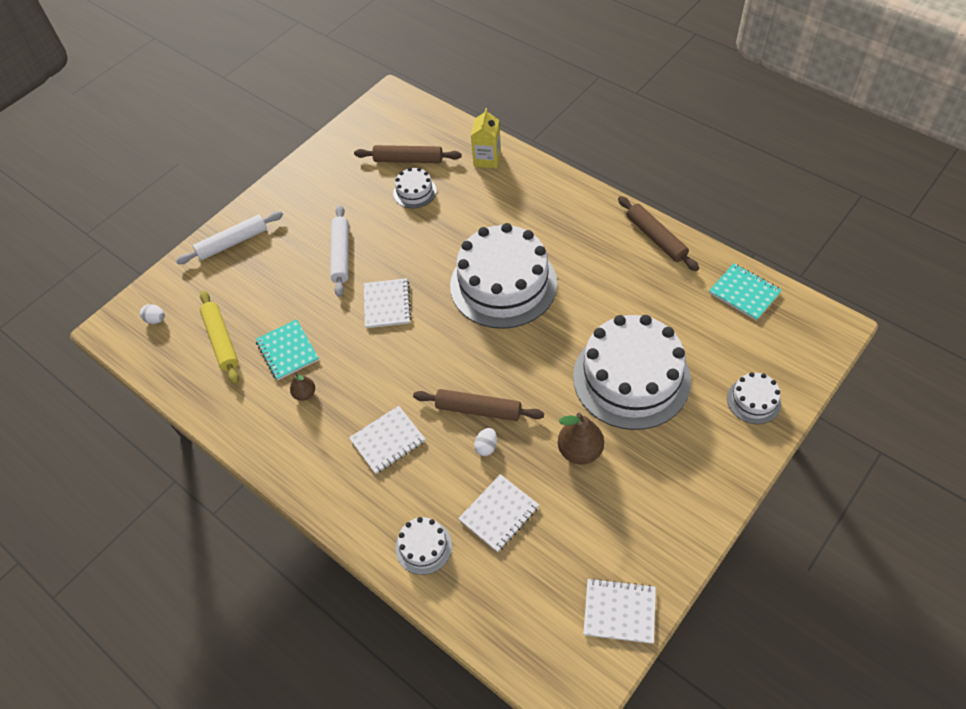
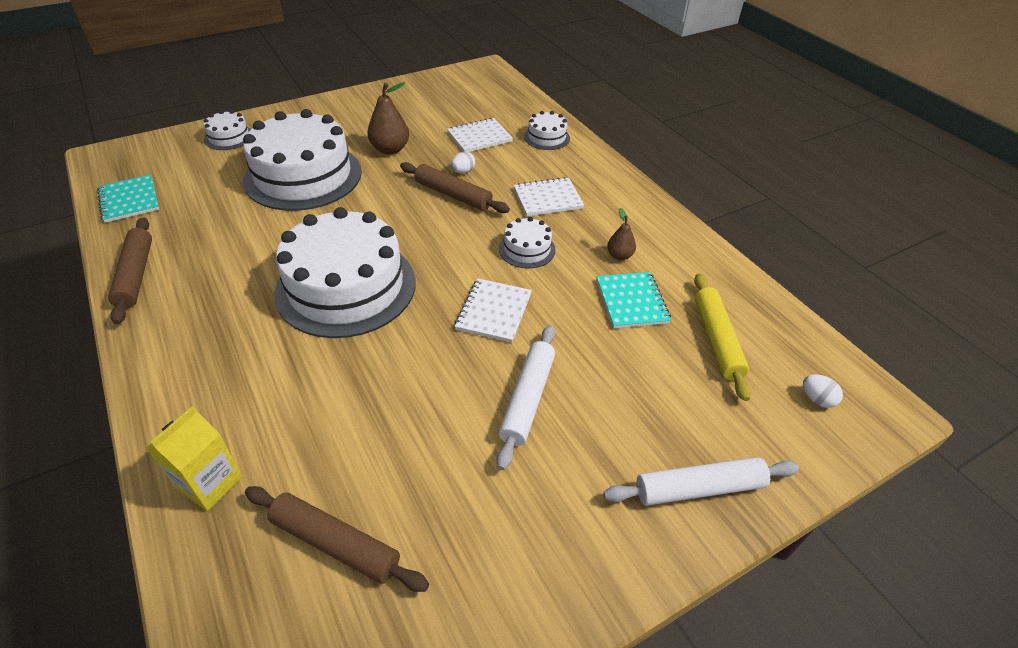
camera: 165 degrees left, 10 degrees down
white cake [393,167,437,208] -> white cake moved to [499,217,556,268]
white notebook [583,578,656,644] -> none

